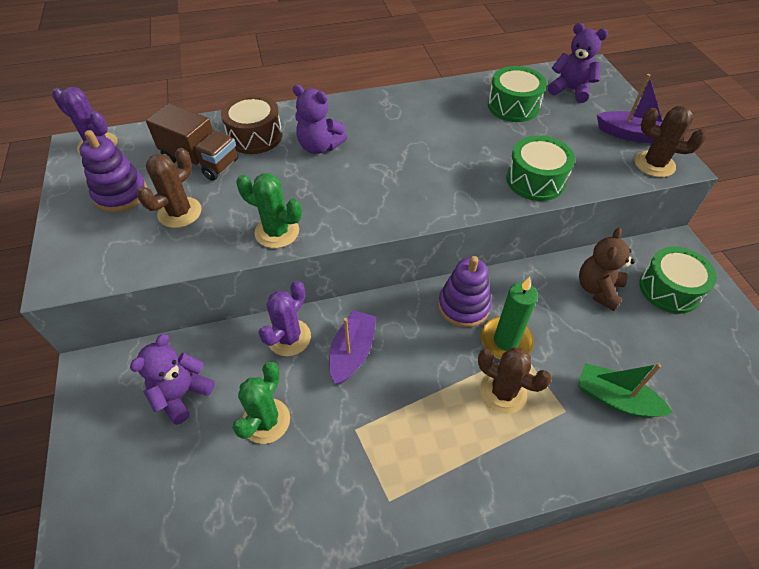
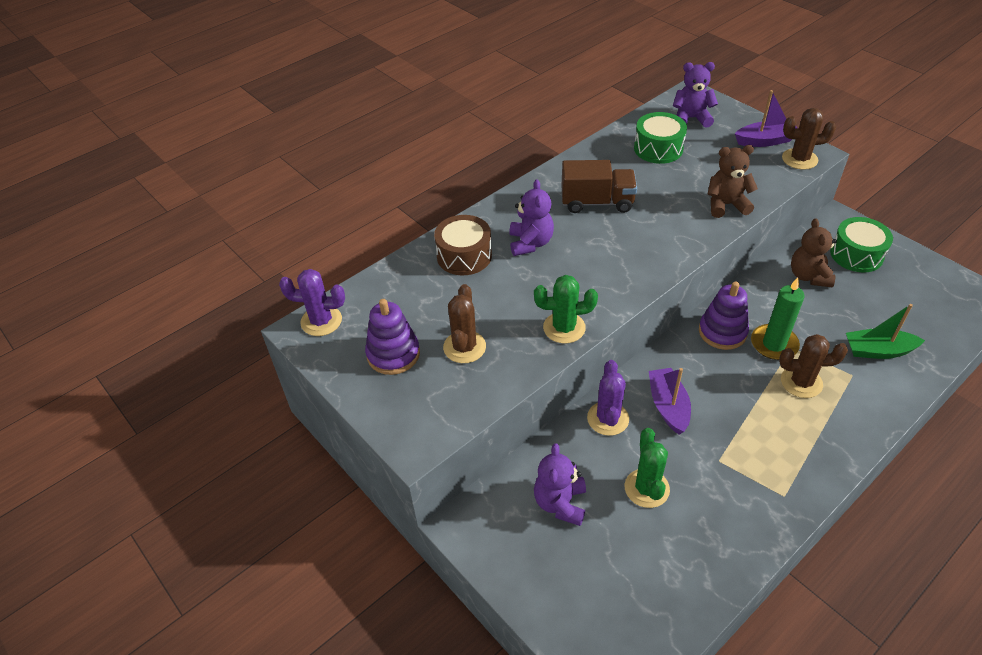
camera: 25 degrees left, 5 degrees down
brown truck [146,103,238,181] -> brown truck moved to [561,160,637,213]
purple teddy bear [293,85,347,154] -> purple teddy bear turned 90 degrees counterclockwise [509,180,554,256]
green drum [506,136,575,201] -> brown teddy bear [708,145,758,218]

